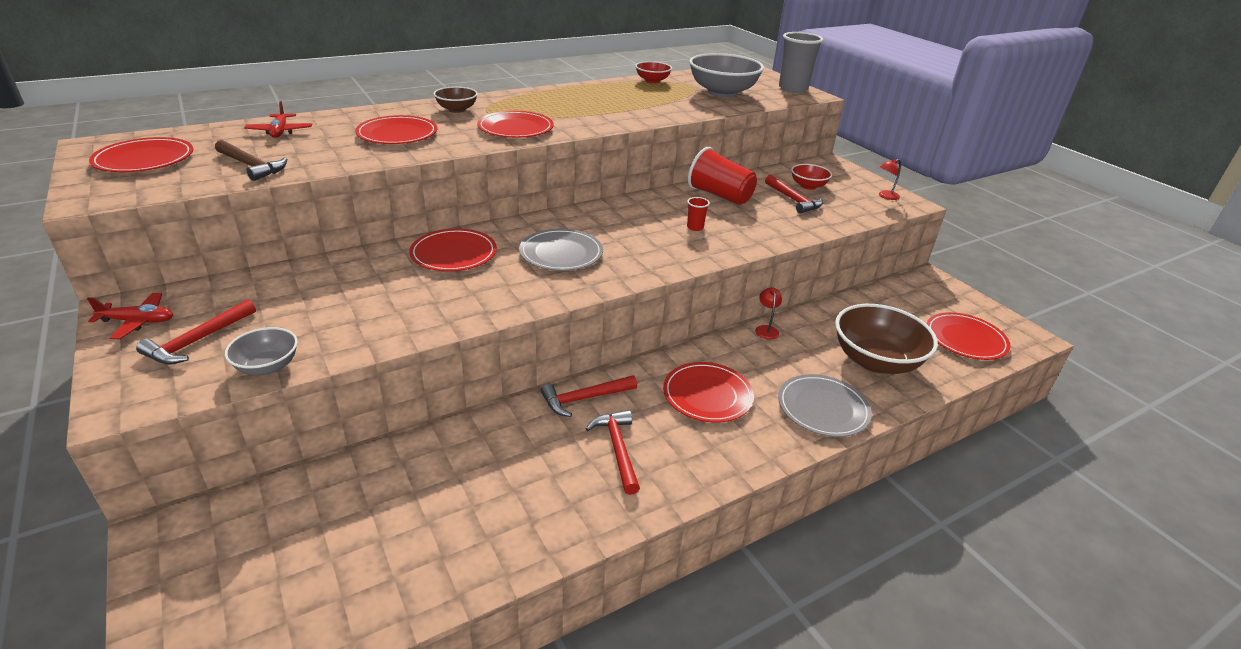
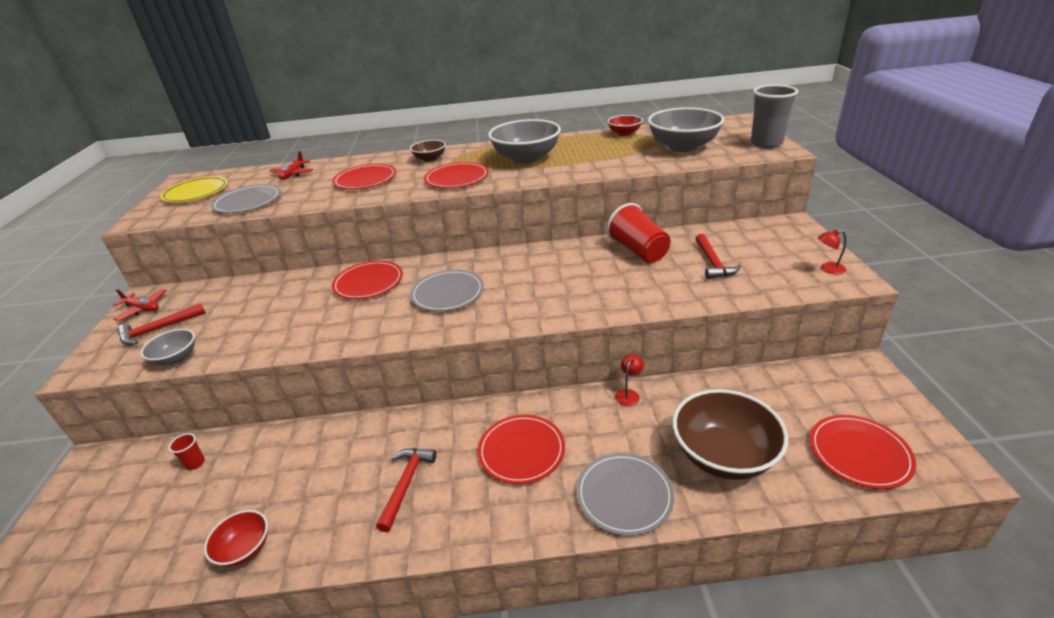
camera: 30 degrees right, 0 degrees up
red plate [89,137,193,172] -> yellow plate [160,176,228,203]
brown hammer [215,140,287,181] -> grey plate [211,184,281,213]
red hammer [541,375,637,417] -> none
red cup [687,197,710,231] -> red cup moved to [169,433,205,470]
red bowl [791,164,832,190] -> red bowl moved to [204,510,268,567]
none -> grey bowl [488,119,561,164]

